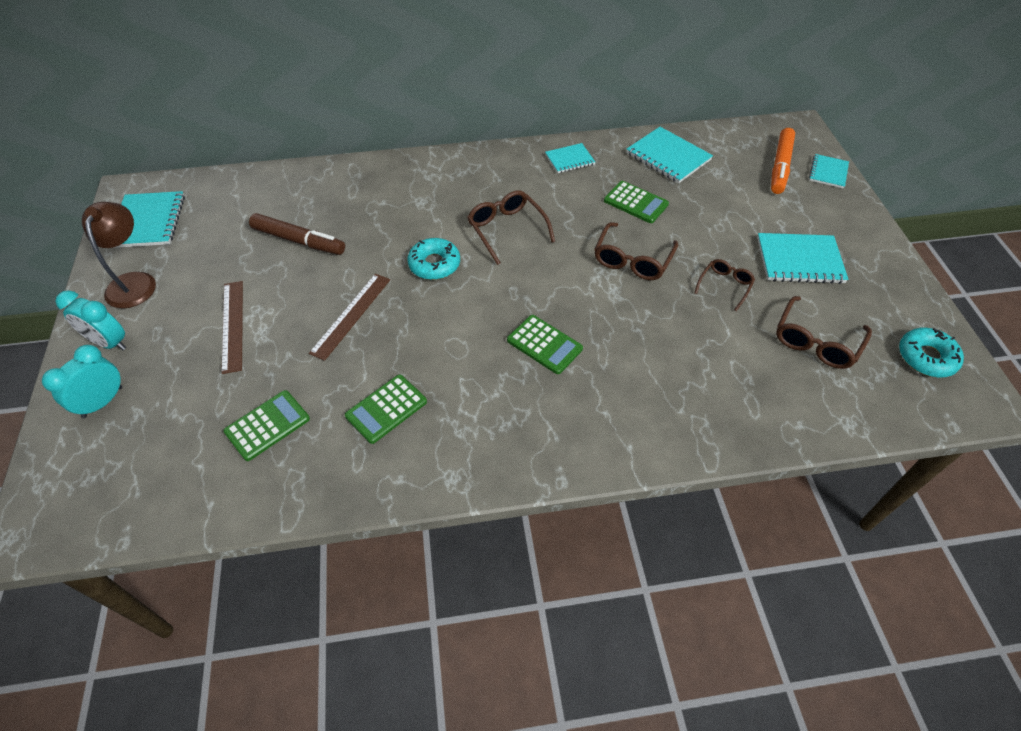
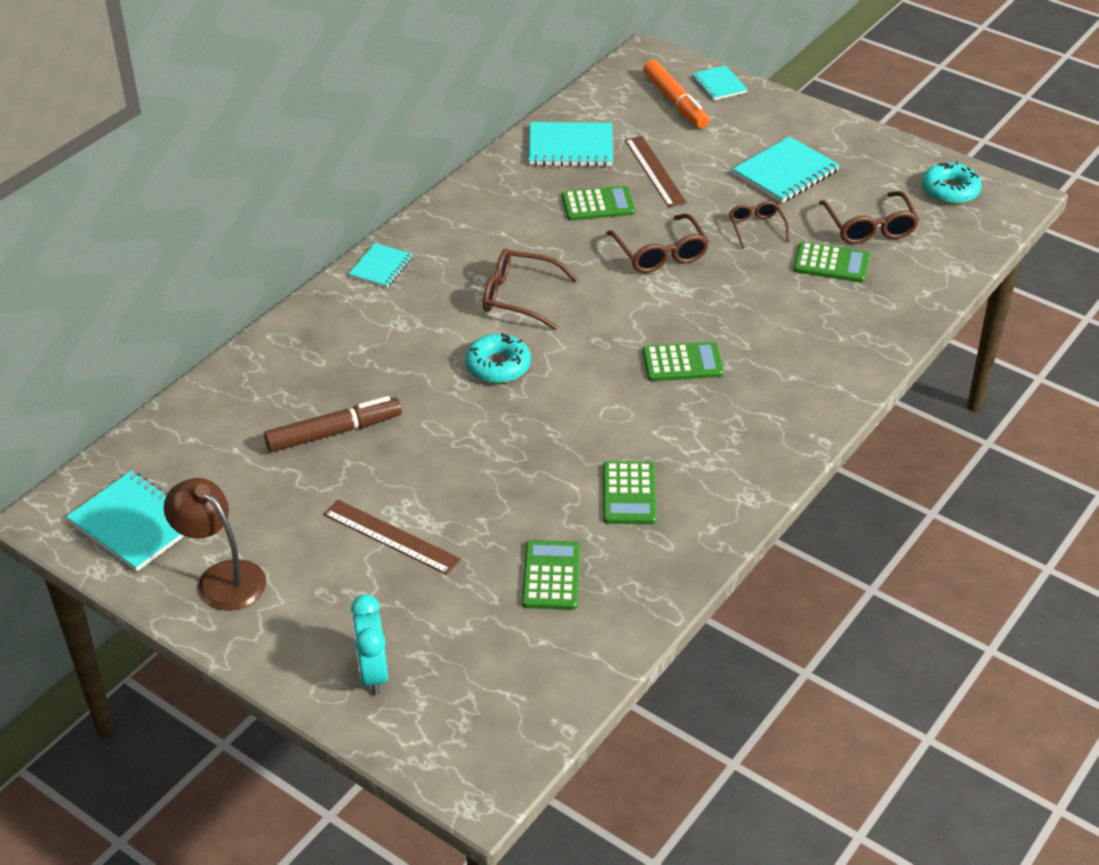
camera: 45 degrees left, 10 degrees down
turquoise clock [55,290,126,350] -> none
brown ruler [309,274,390,361] -> brown ruler moved to [625,136,687,207]
turquoise notebook [545,143,595,173] -> turquoise notebook moved to [348,243,413,288]
none -> green calculator [793,242,870,283]

